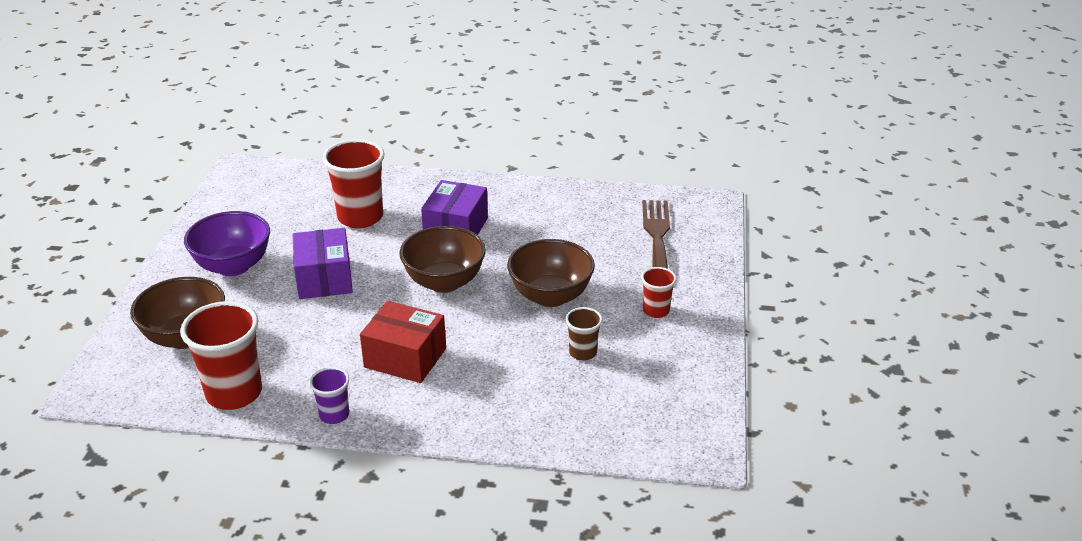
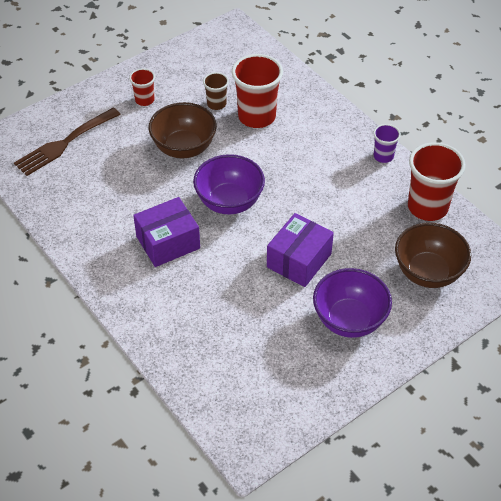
camera: 135 degrees left, 15 degrees up
red cup [322,139,385,228] -> red cup moved to [231,54,283,128]
red box [360,301,446,383] -> none
brown bowl [399,226,486,293] -> purple bowl [193,154,265,214]

